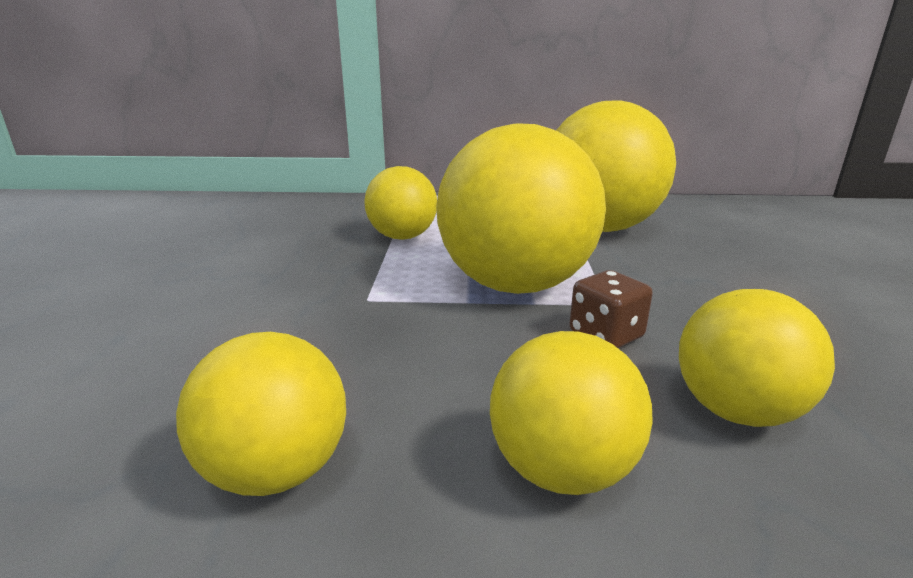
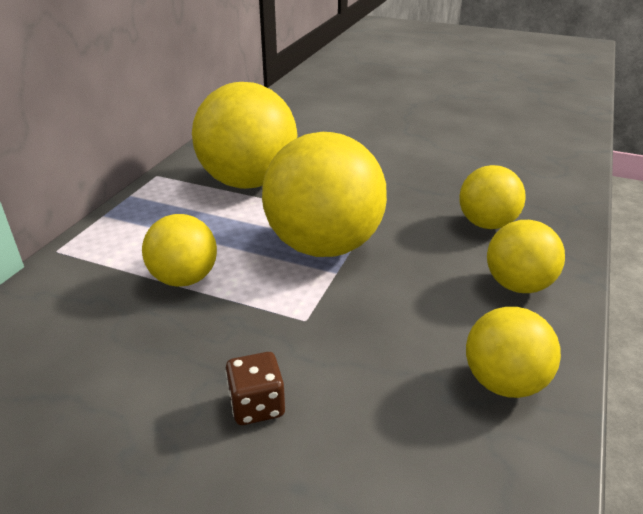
camera: 70 degrees left, 10 degrees up
brown dice [569,270,653,348] -> brown dice moved to [225,352,285,425]

